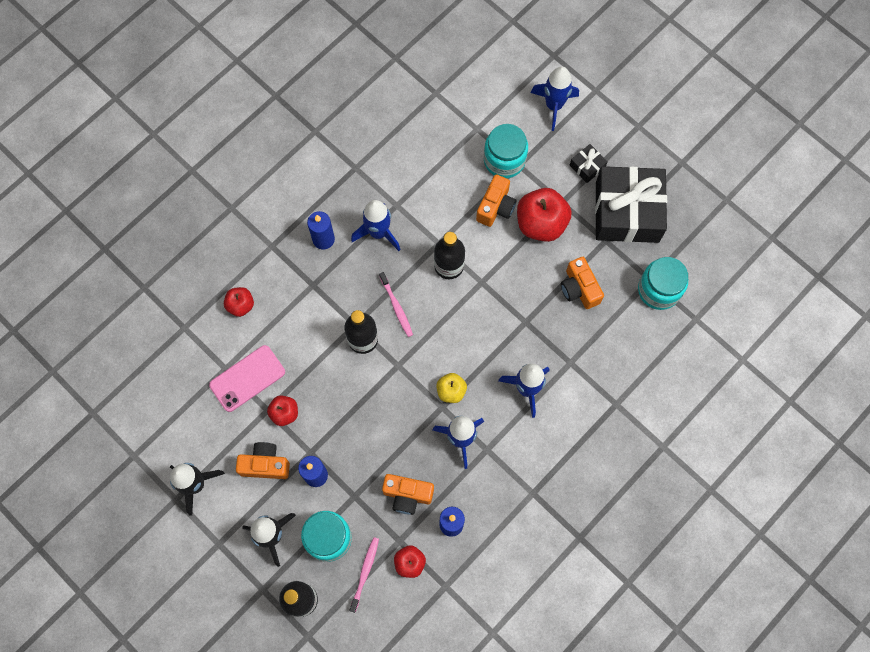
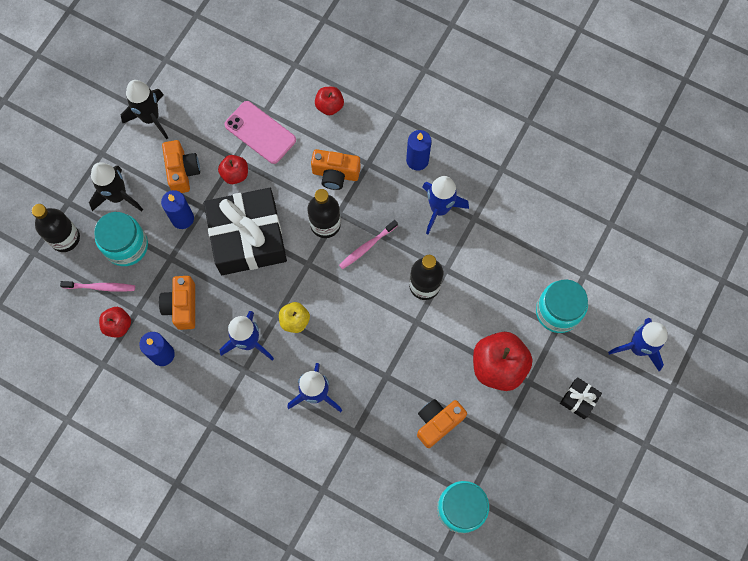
camera: 75 degrees right, 0 degrees up
orange camera [476,174,517,227] -> orange camera moved to [311,149,361,190]
black gift [595,166,667,243] -> black gift moved to [204,188,287,275]

